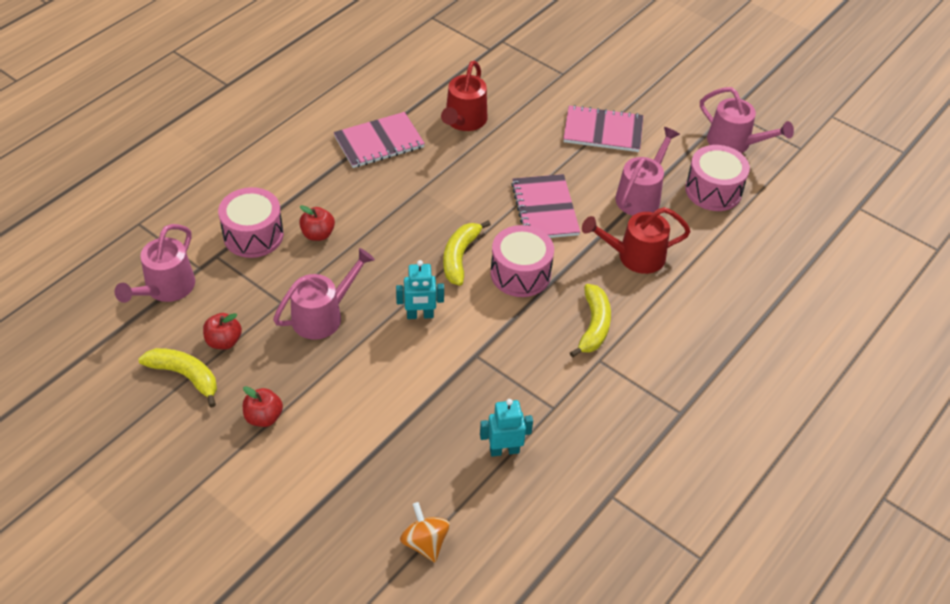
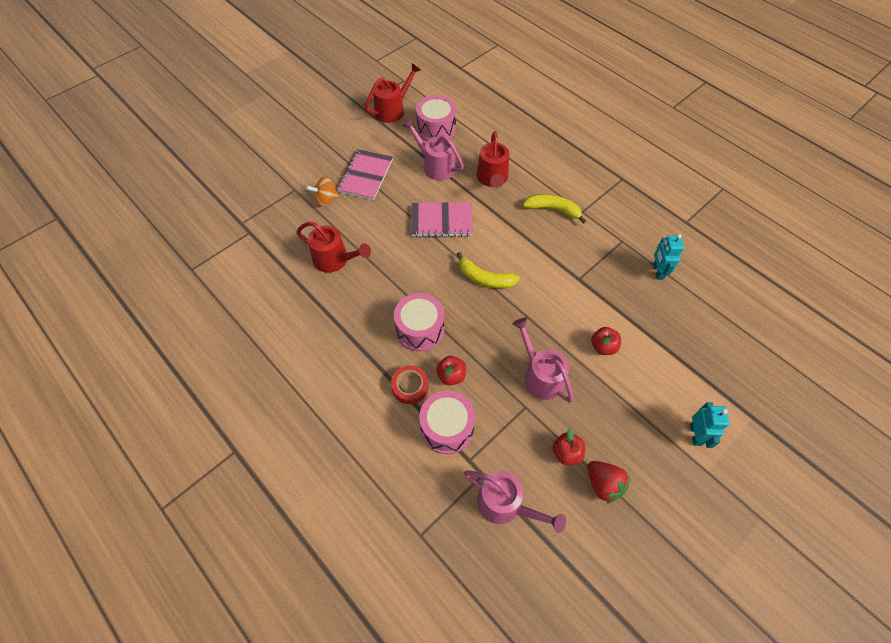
camera: 80 degrees left, 10 degrees up
yellow banana [138,348,217,407] -> red strawberry [588,461,630,504]
red apple [243,386,283,427] -> red apple moved to [591,327,621,355]
pink notebook [334,112,425,168] -> none
turquoise robot [396,260,444,319] -> turquoise robot moved to [690,402,730,448]
orange spinning top [400,502,450,562] -> orange spinning top moved to [306,177,340,207]
pink drum [490,225,554,297] -> pink drum moved to [394,293,444,351]
pink watering can [700,87,794,153] -> red watering can [365,63,421,123]
none -> red tape [391,365,429,404]

